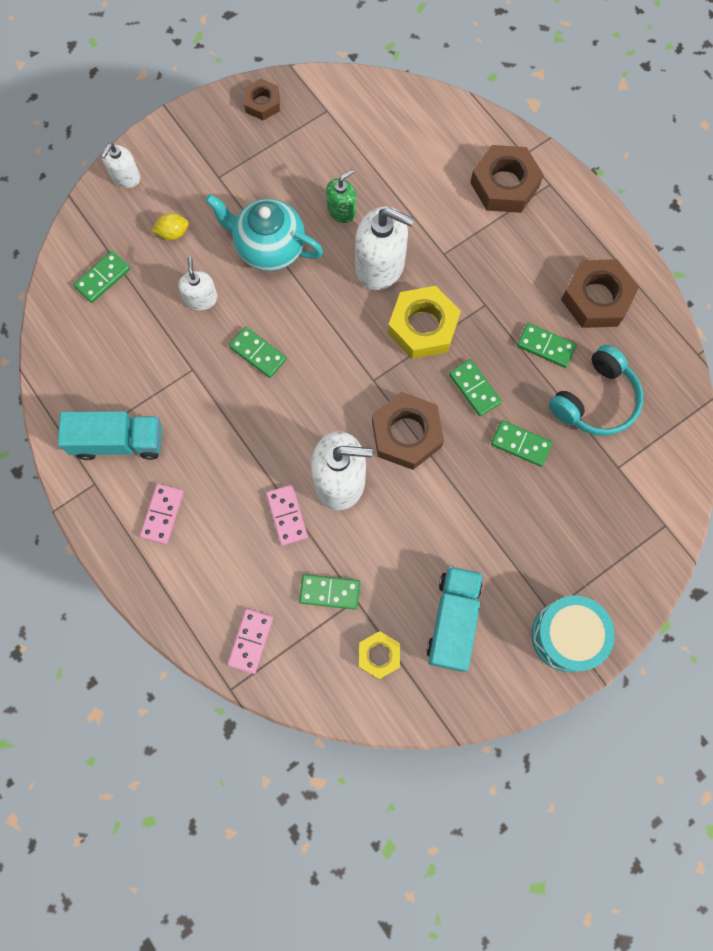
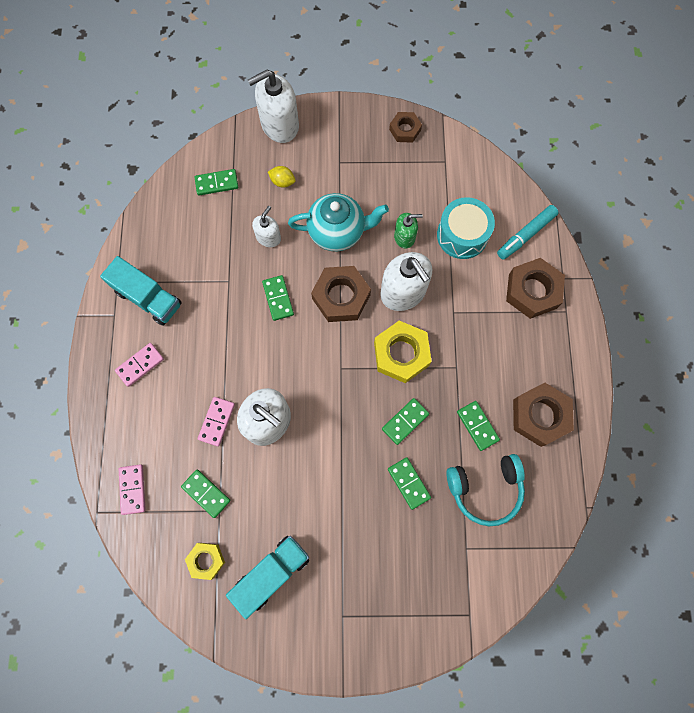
camera: 35 degrees right, 0 degrees up
white soap dispenser [101,143,140,188] -> white soap dispenser [248,70,299,143], size x1.81
turquoise teapot [205,194,323,271] -> turquoise teapot turned 120 degrees clockwise [288,193,389,251]
pink domino [227,609,273,674] -> pink domino turned 60 degrees counterclockwise [119,464,146,515]
brown nut [372,392,444,470] -> brown nut moved to [311,266,371,322]
green domino [449,359,502,416] -> green domino turned 45 degrees clockwise [382,398,429,445]
turquoise drum [532,595,615,672] -> turquoise drum moved to [437,197,495,259]
none -> turquoise marker [497,205,558,260]

